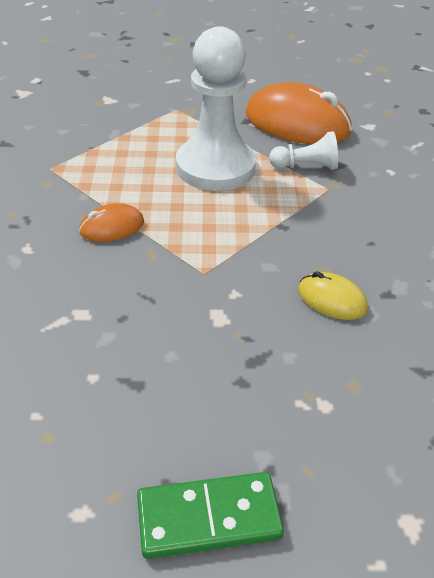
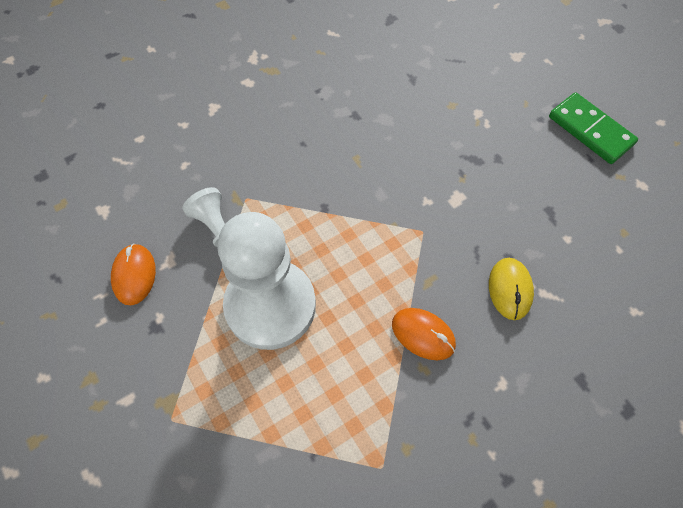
camera: 120 degrees left, 20 degrees up
orange mouse [245,82,352,144] -> orange mouse [111,244,156,305], size x0.49
yellow mouse [298,271,368,320] -> yellow mouse moved to [489,258,534,320]

